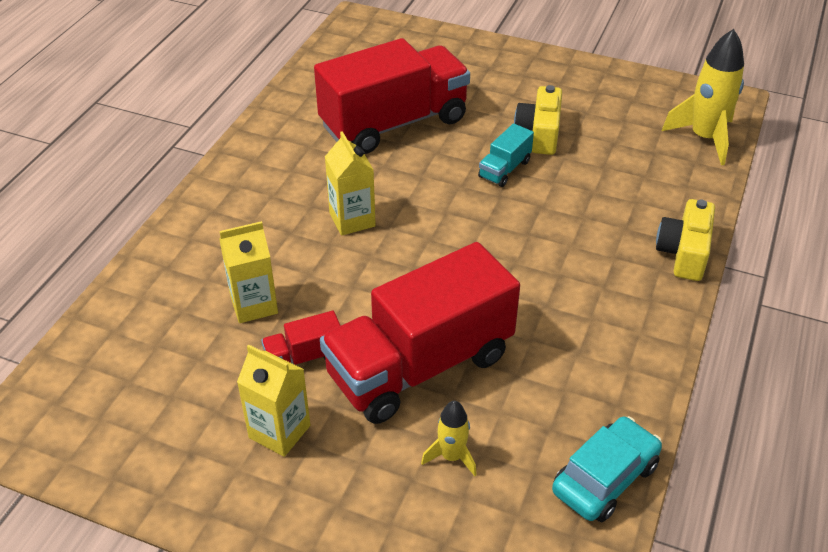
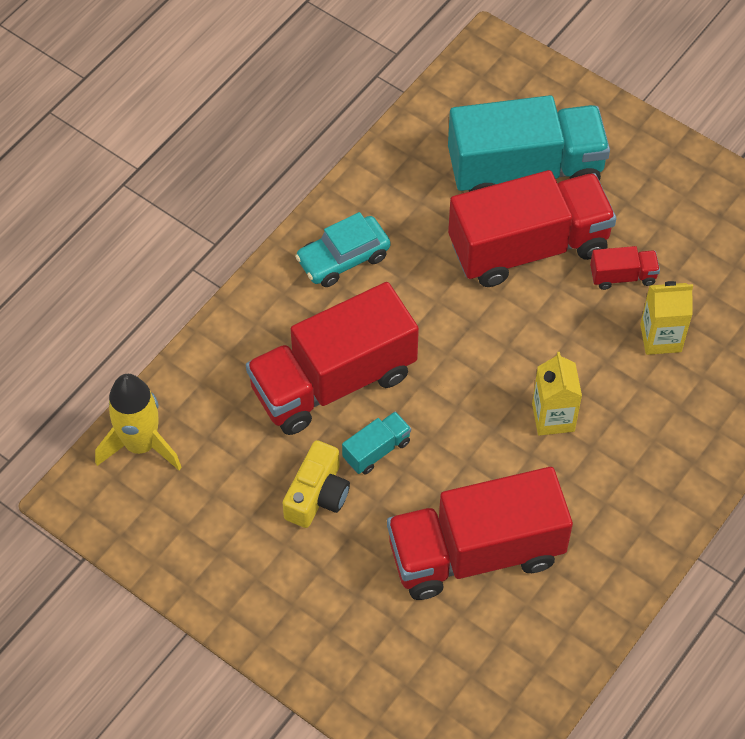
camera: 165 degrees left, 15 degrees up
yellow carton [237,345,310,457] -> none
yellow rocket [421,401,477,476] -> turquoise truck [448,95,610,192]
turquoise car [552,416,662,522] -> turquoise car moved to [295,212,390,287]
yellow camera [656,199,715,281] -> none
none -> red truck [246,282,419,435]

